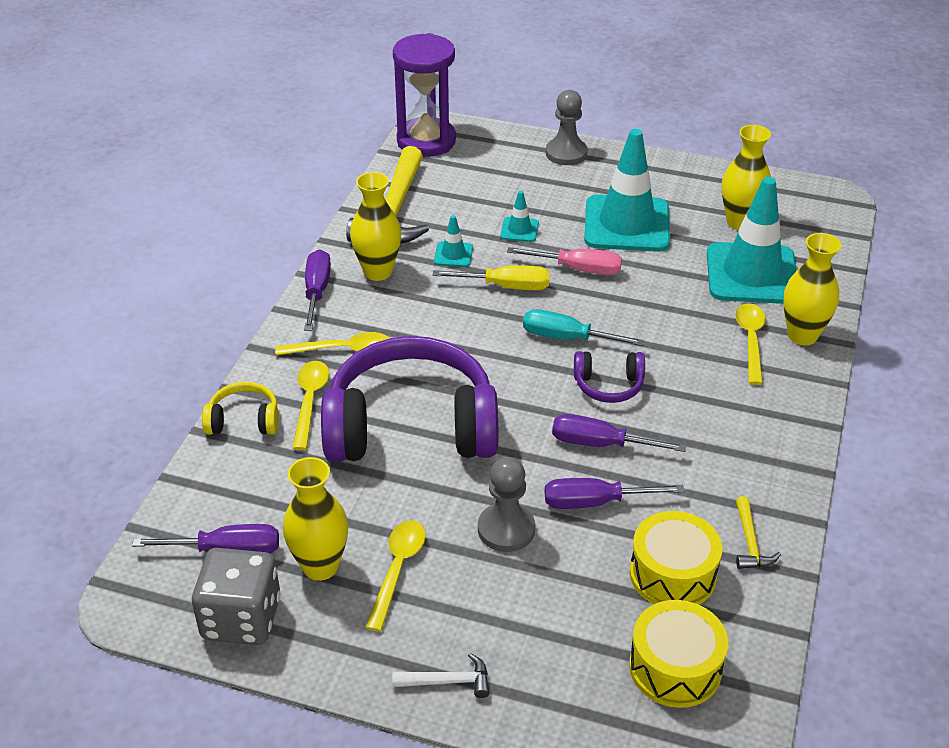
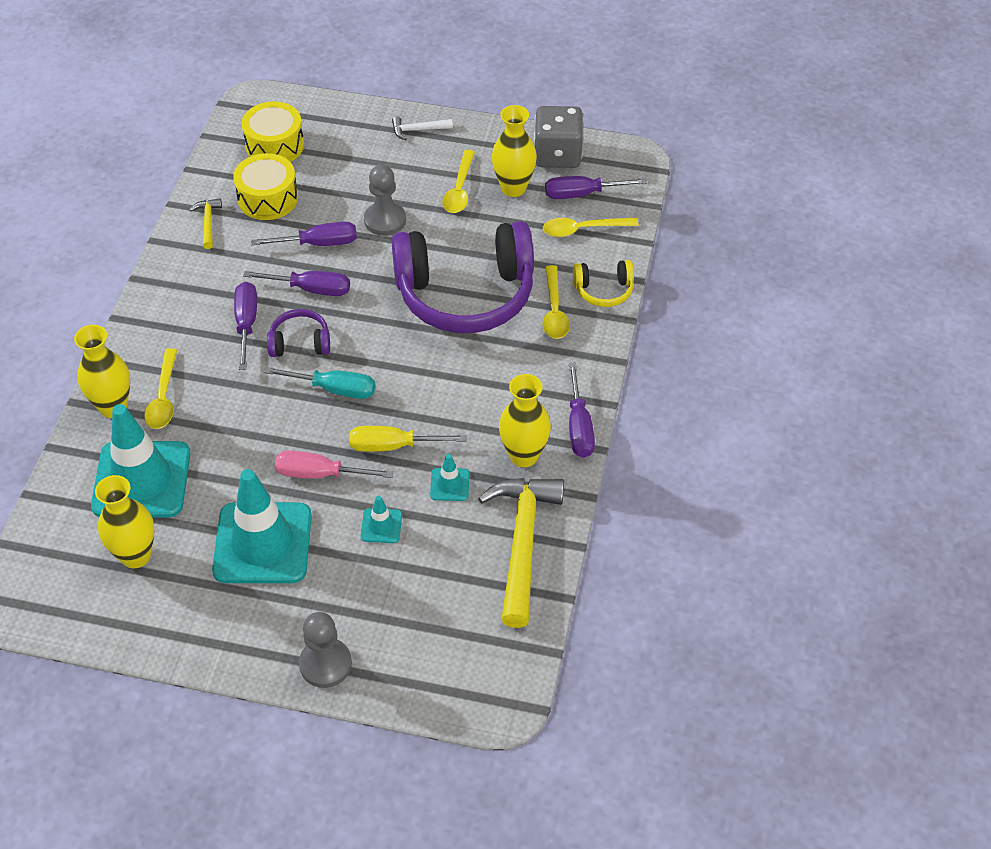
camera: 175 degrees right, 10 degrees up
yellow spoon [275,332,389,356] -> yellow spoon moved to [543,218,639,237]
purple hourglass [393,33,456,157] -> none
none -> purple screwdriver [234,282,257,370]

